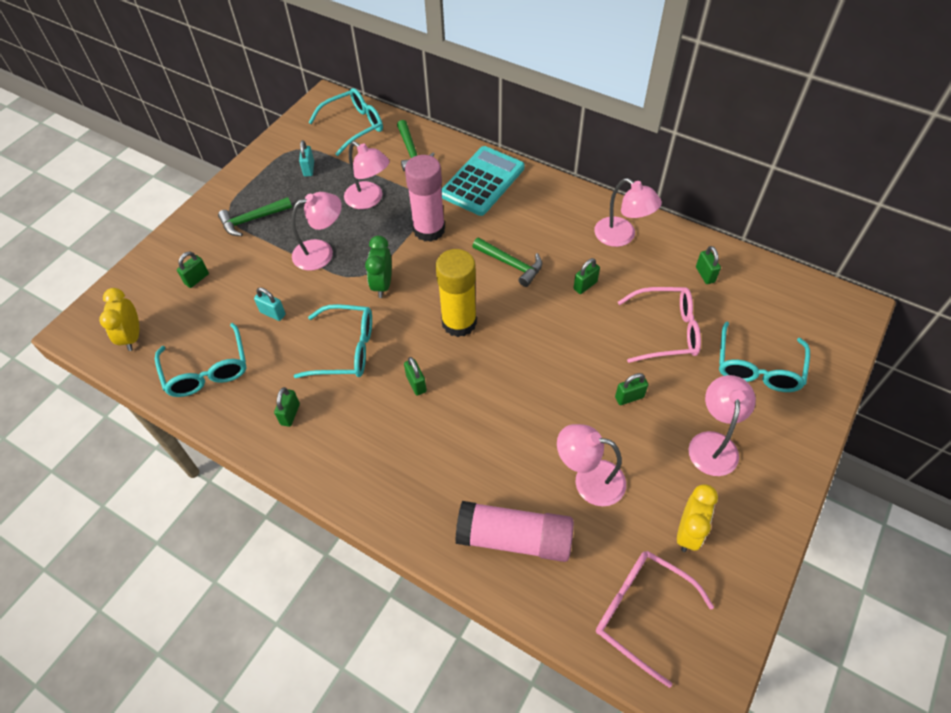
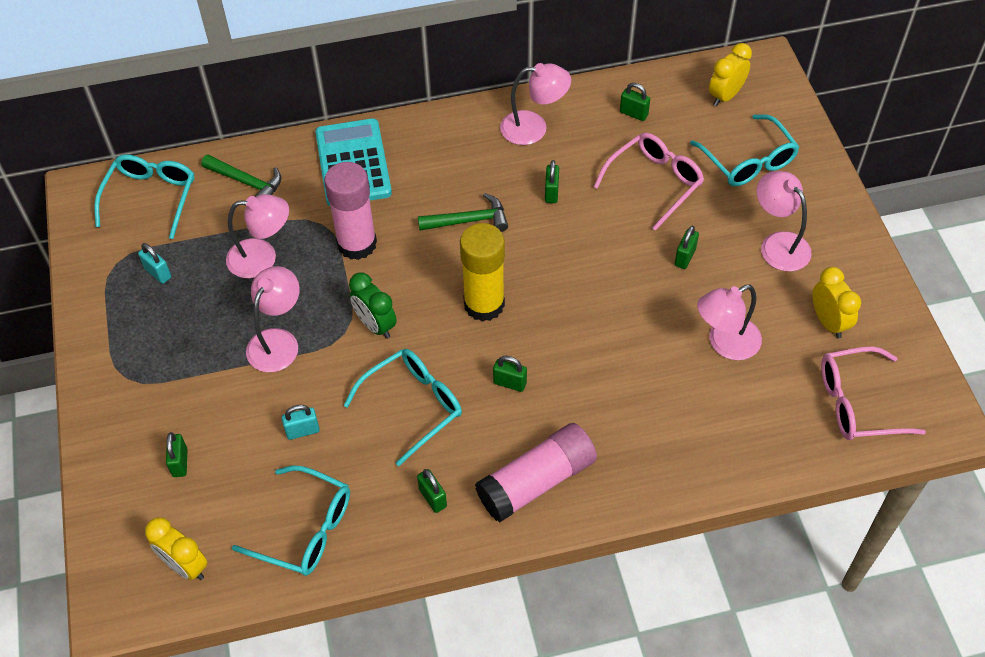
camera: 45 degrees left, 0 degrees up
green hammer [218,197,292,236] -> none
pink glue stick [455,501,574,562] -> pink glue stick moved to [475,423,597,523]
none -> yellow clock [709,43,752,106]

